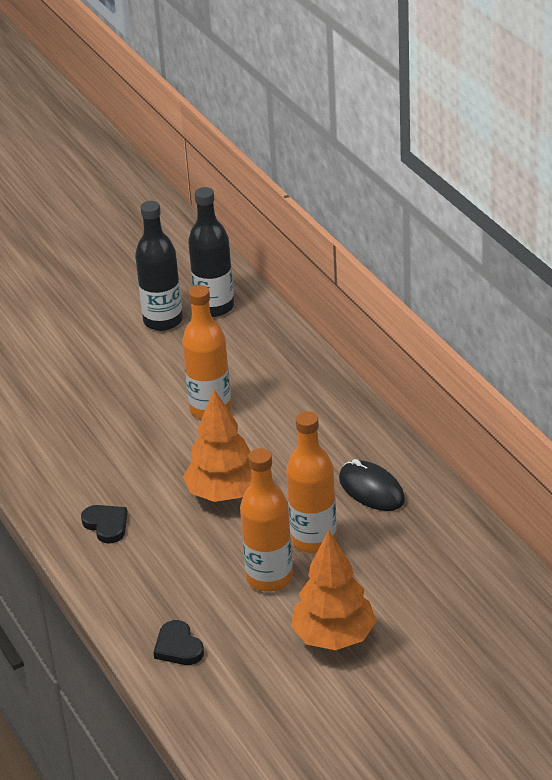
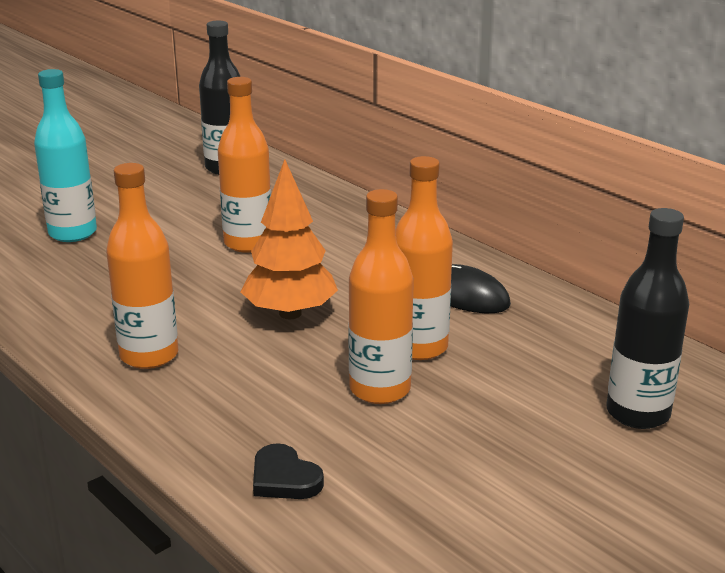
camera: 15 degrees left, 10 degrees down
black heart [81,505,128,544] -> orange bottle [106,163,179,369]
black bottle [135,201,183,331] -> black bottle moved to [606,208,689,429]
orange tree [291,530,376,650] -> none
none -> turquoise bottle [34,69,97,242]

